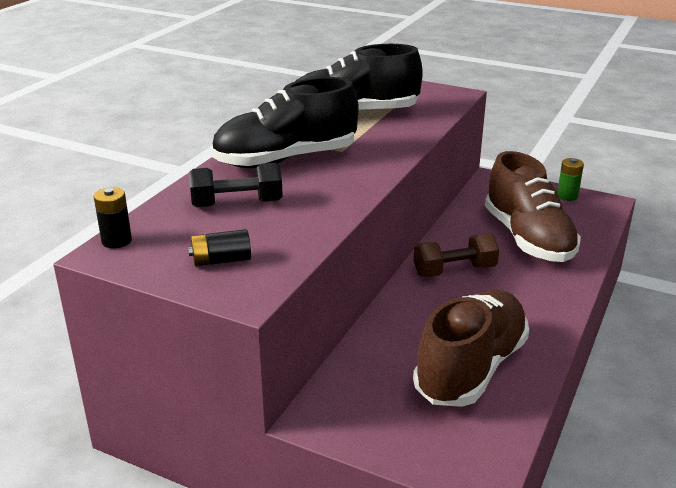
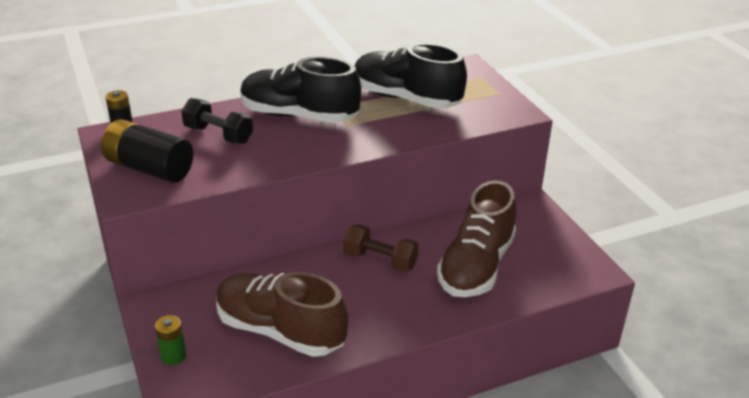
camera: 40 degrees right, 5 degrees up
black battery [188,229,251,266] -> black battery [101,119,193,183], size x1.95
brown shoe [413,290,529,407] -> brown shoe turned 135 degrees counterclockwise [216,272,348,357]
green battery [557,158,584,201] -> green battery moved to [155,315,186,365]

